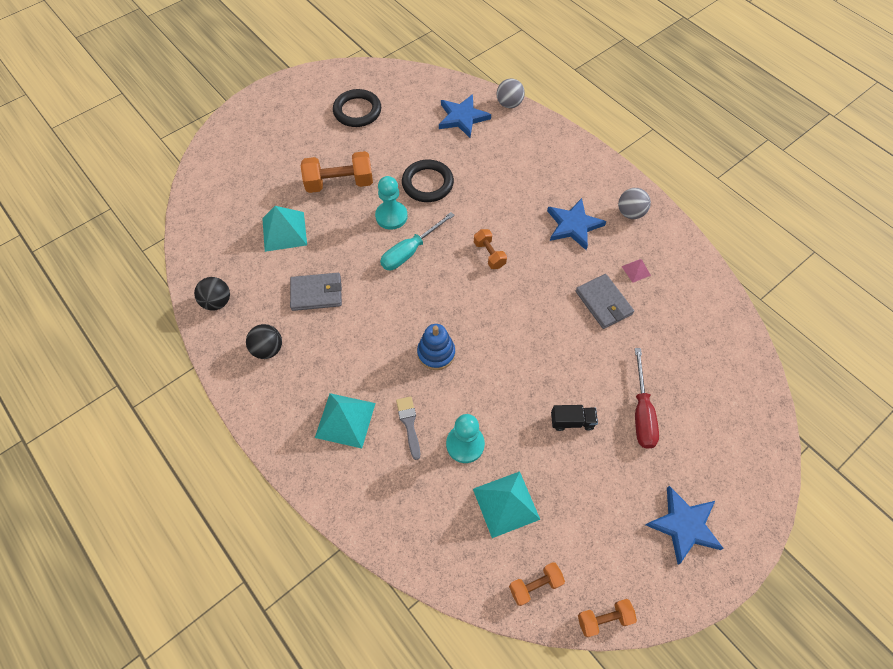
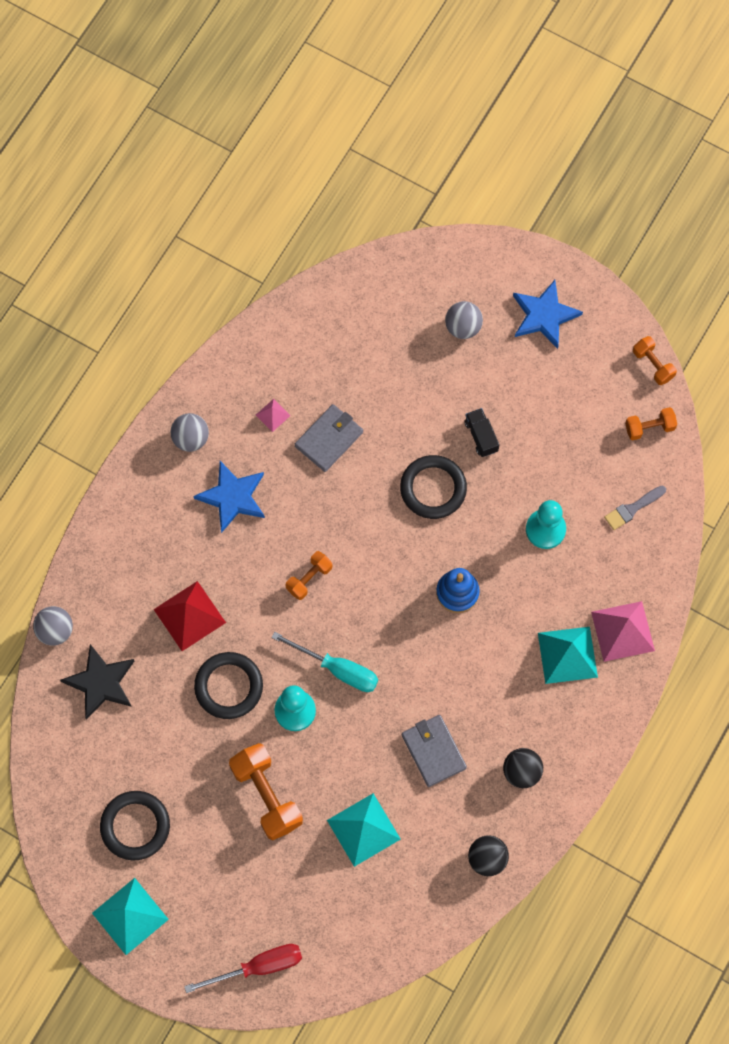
camera: 110 degrees left, 10 degrees up
grey brush [396,396,420,460] -> grey brush moved to [604,486,666,530]
blue star [439,94,491,138] -> black star [60,644,134,720]
turquoise pyramid [473,471,540,538] -> turquoise pyramid moved to [92,878,169,955]
orange dumbbell [509,562,565,606] -> orange dumbbell turned 60 degrees counterclockwise [625,407,677,440]
red screwdriver [635,348,659,449] -> red screwdriver moved to [184,944,302,993]
none -> red pyramid [154,581,226,651]
none -> black ring [400,455,467,519]
none -> grey ball [445,301,483,339]
none -> pink pyramid [591,601,655,662]

